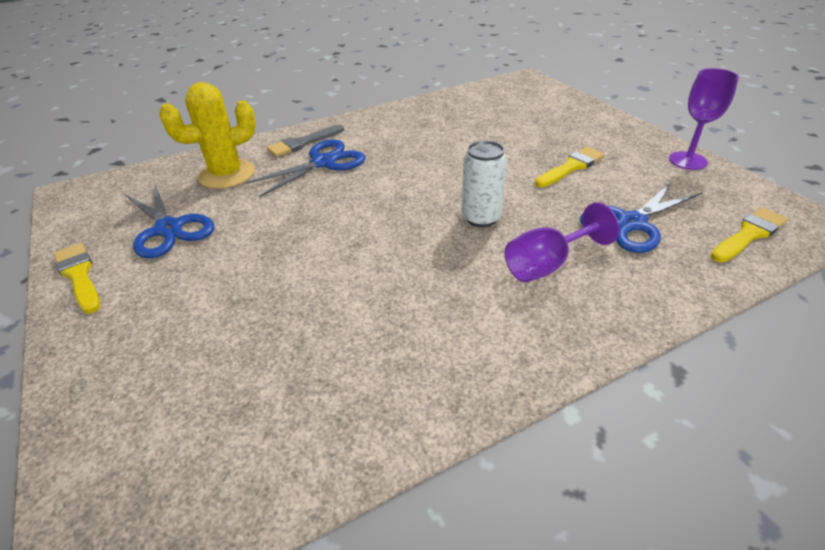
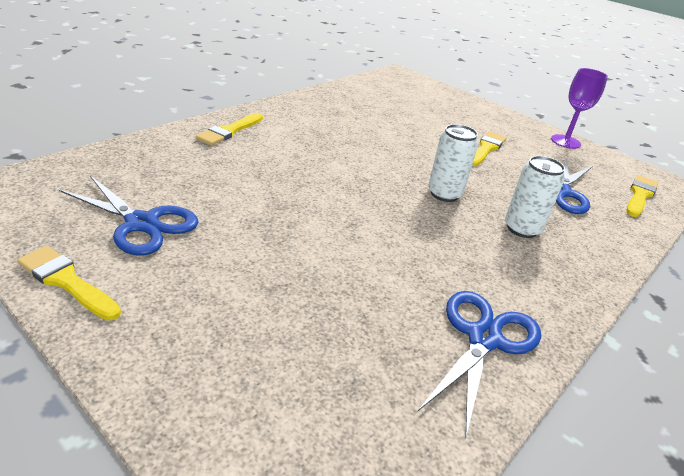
camera: 25 degrees left, 5 degrees down
yellow cactus [159,82,256,189] -> none
blue scissors [244,139,366,197] -> blue scissors moved to [418,291,541,436]
grey brush [267,125,344,157] -> yellow brush [196,113,263,146]
purple goblet [505,202,619,282] -> white can [505,156,565,238]

